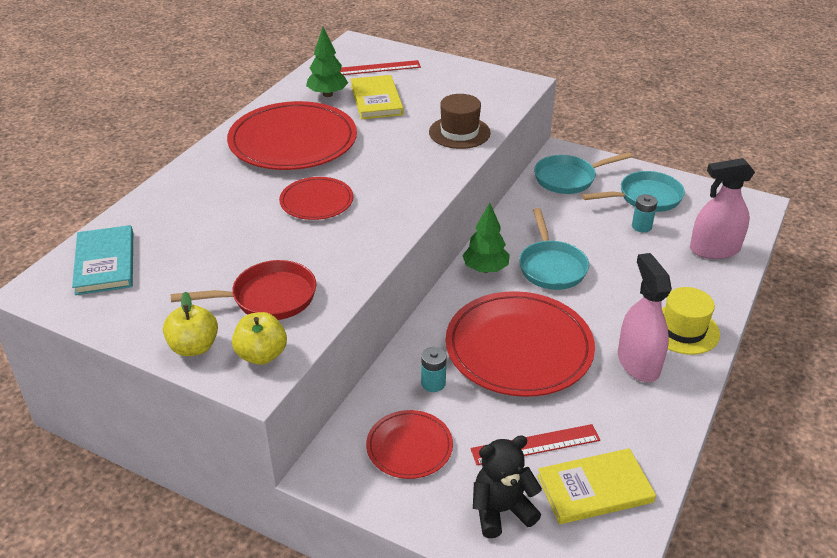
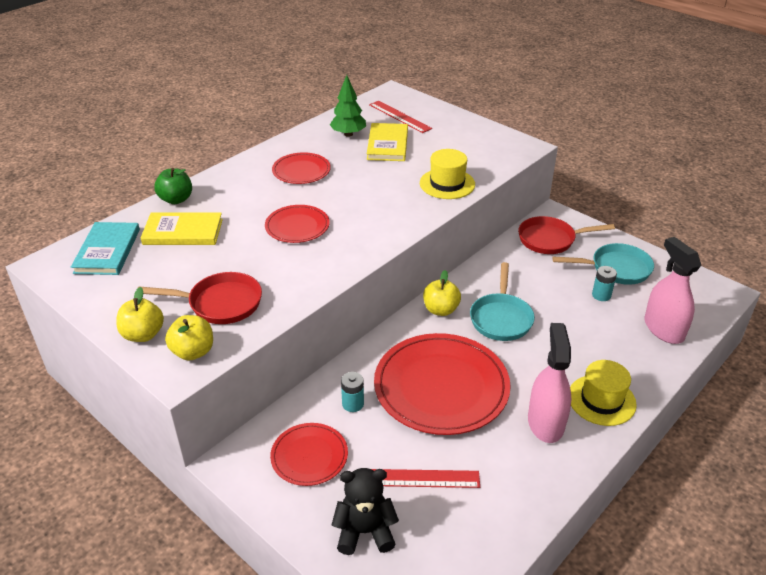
camera: 15 degrees right, 0 degrees up
red plate [227,101,357,170] -> red plate [272,152,331,184], size x0.52
red ruler [340,60,421,75] -> red ruler turned 45 degrees clockwise [369,101,432,133]
brown hat [429,94,491,149] -> yellow hat [420,149,475,199]
green tree [462,203,510,273] -> yellow apple [423,270,461,316]
turquoise pan [534,152,632,194] -> red pan [518,216,615,254]
yellow book [537,448,656,524] -> yellow book moved to [141,212,223,245]
pink spray bottle [690,158,755,259] -> pink spray bottle turned 60 degrees clockwise [644,237,701,344]
none -> green apple [154,168,192,204]

